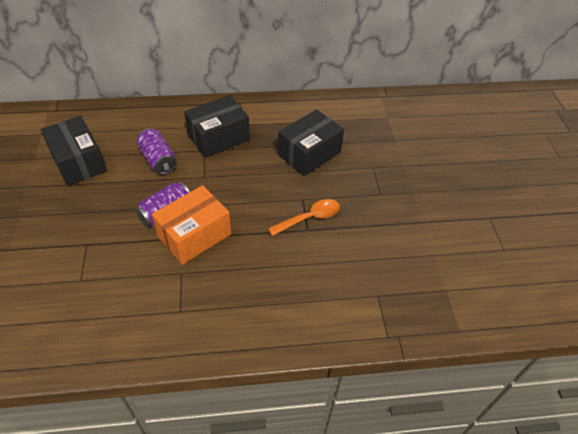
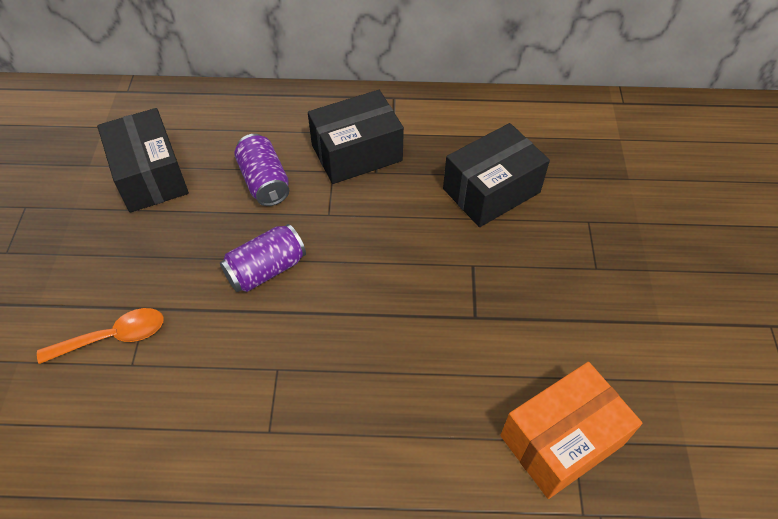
camera: 10 degrees right, 5 degrees up
orange box [152,185,231,265] -> orange box moved to [500,362,642,499]
orange spoon [268,199,340,236] -> orange spoon moved to [37,308,164,364]

